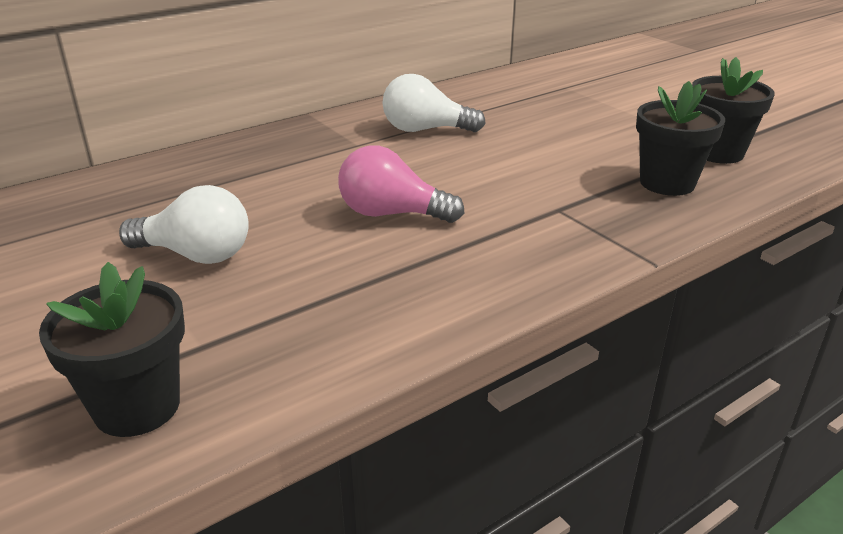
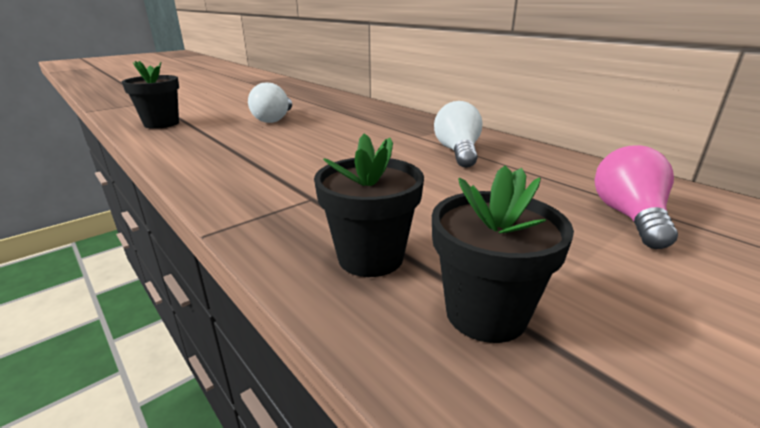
camera: 85 degrees right, 5 degrees down
pink light bulb [338,145,464,223] -> pink light bulb moved to [595,145,678,249]

